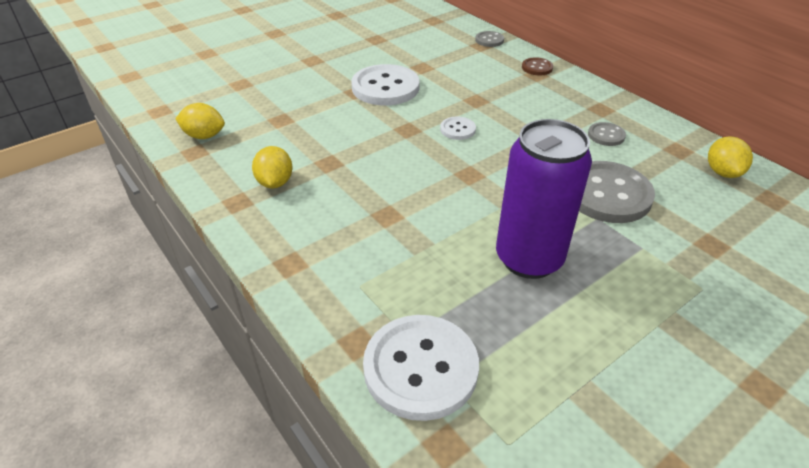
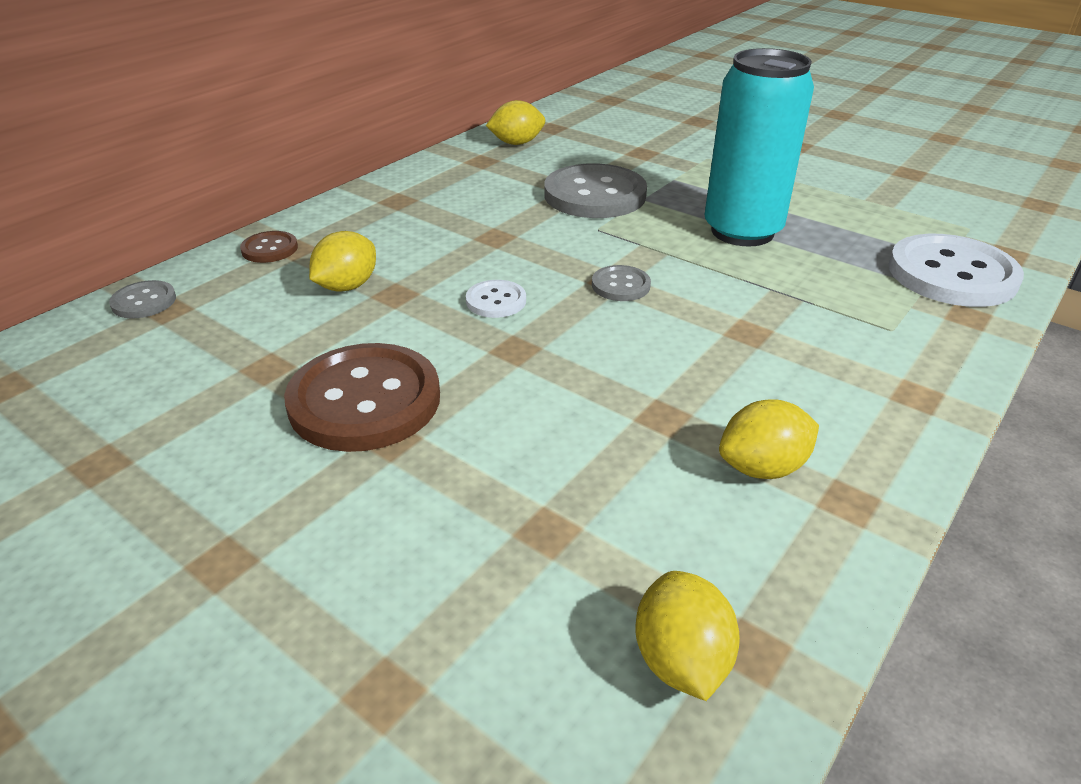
camera: 105 degrees left, 5 degrees down
white button [351,64,420,106] -> brown button [284,343,440,452]
purple can [496,119,592,279] -> turquoise can [704,48,814,247]
grey button [588,122,626,146] -> grey button moved to [592,265,651,301]
none -> yellow lemon [309,231,376,292]

